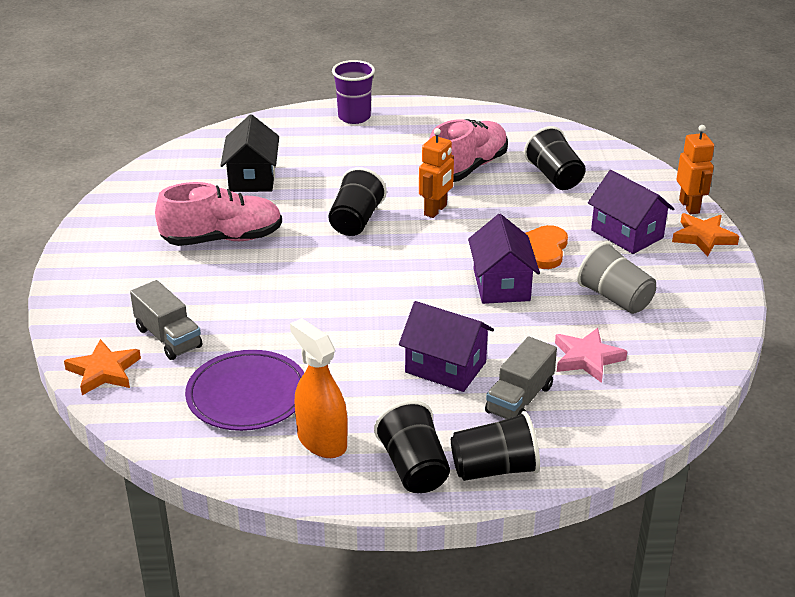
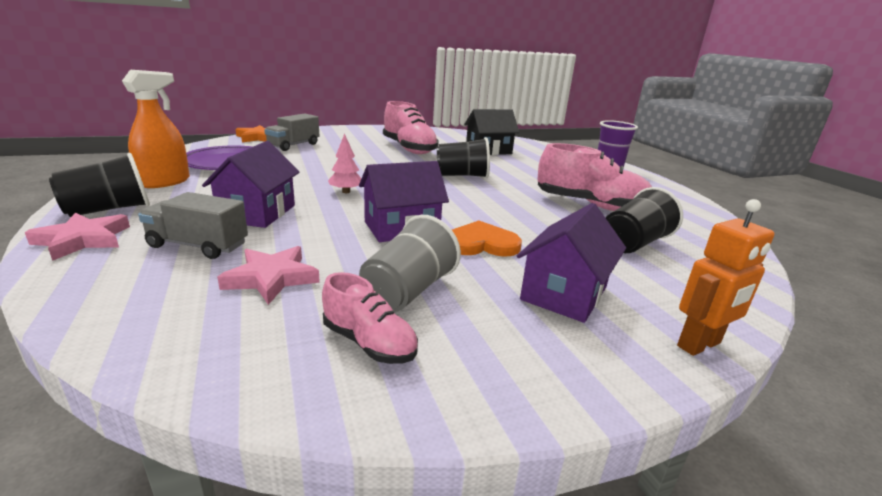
camera: 70 degrees right, 10 degrees down
orange robot [419,128,454,218] -> none
black cup [451,411,540,481] -> pink star [25,213,130,261]
orange star [672,213,739,256] -> none
none -> pink shoe [322,272,418,364]
none -> pink tree [328,133,362,193]

